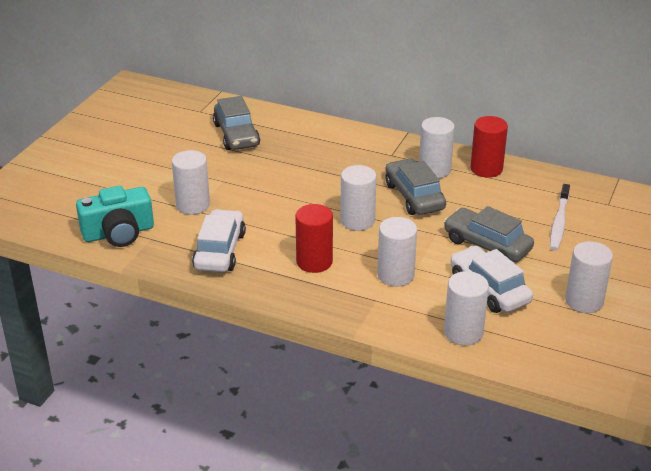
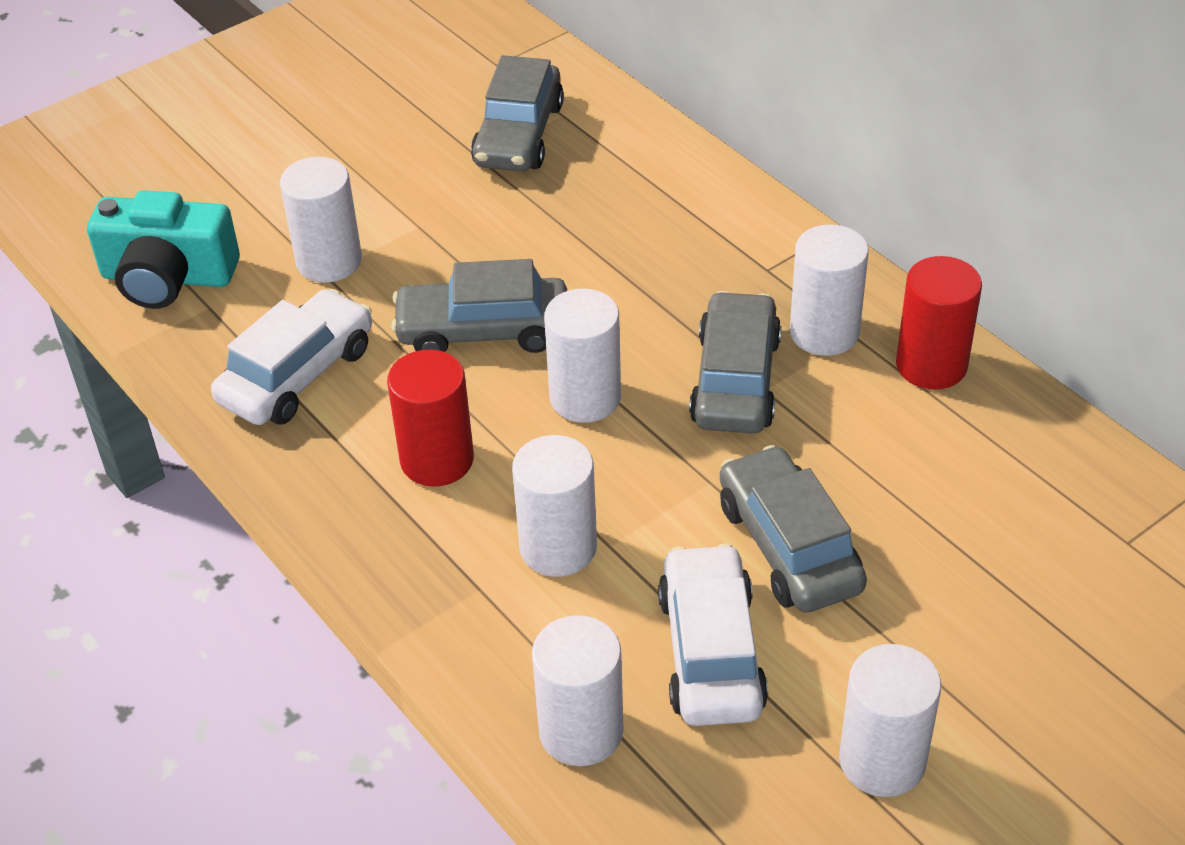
camera: 30 degrees right, 10 degrees up
white toothbrush [550,184,570,251] -> none
none -> grey car [391,259,567,353]

